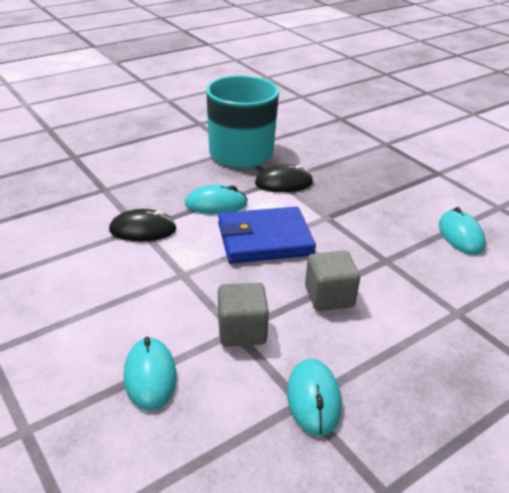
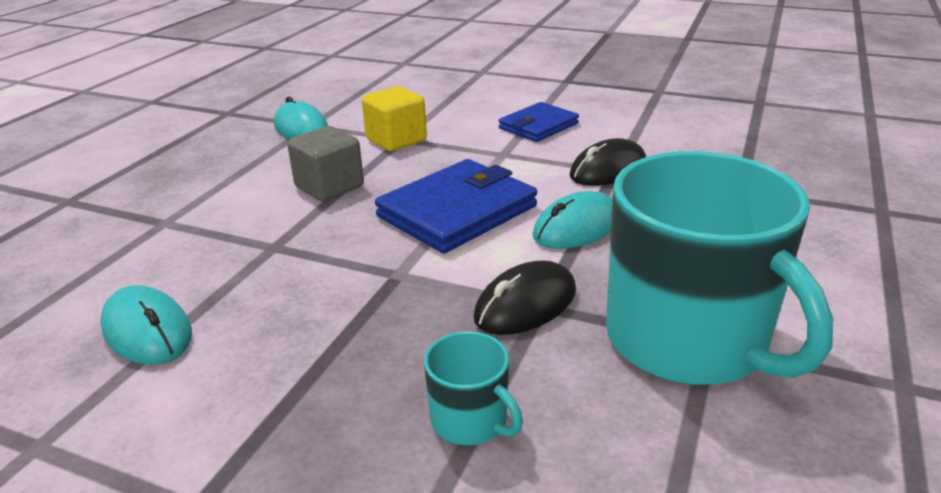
camera: 150 degrees right, 5 degrees down
turquoise mouse [124,337,177,411] -> none
grey cube [218,283,269,346] -> yellow cube [362,86,427,151]
none -> turquoise mug [424,331,523,445]
none -> blue wallet [499,102,579,142]

